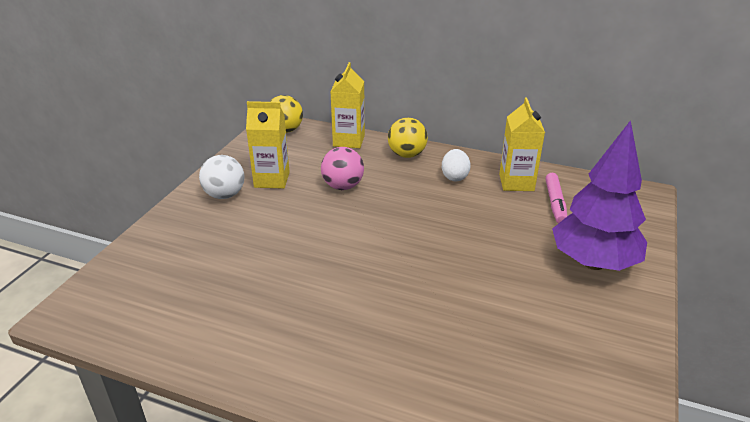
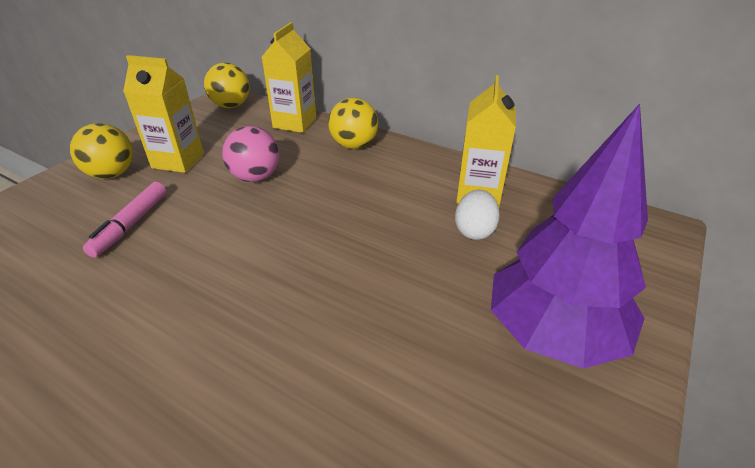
camera: 10 degrees right, 5 degrees up
white ball [199,155,245,199] -> yellow ball [70,123,133,179]
white egg [442,149,471,182] -> white egg moved to [455,190,500,240]
pink marker [545,173,567,224] -> pink marker moved to [83,182,166,257]

